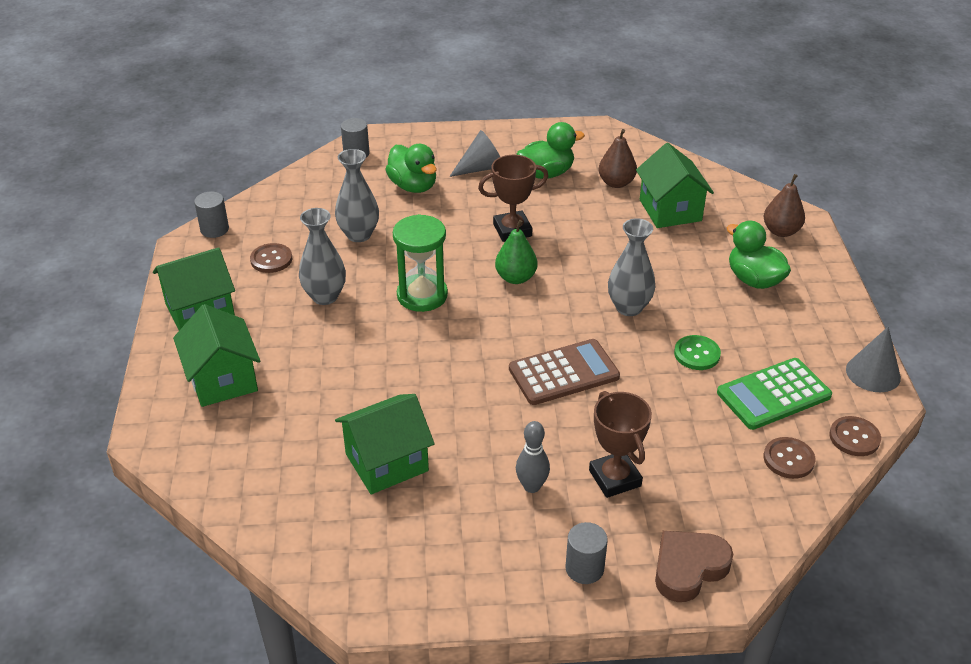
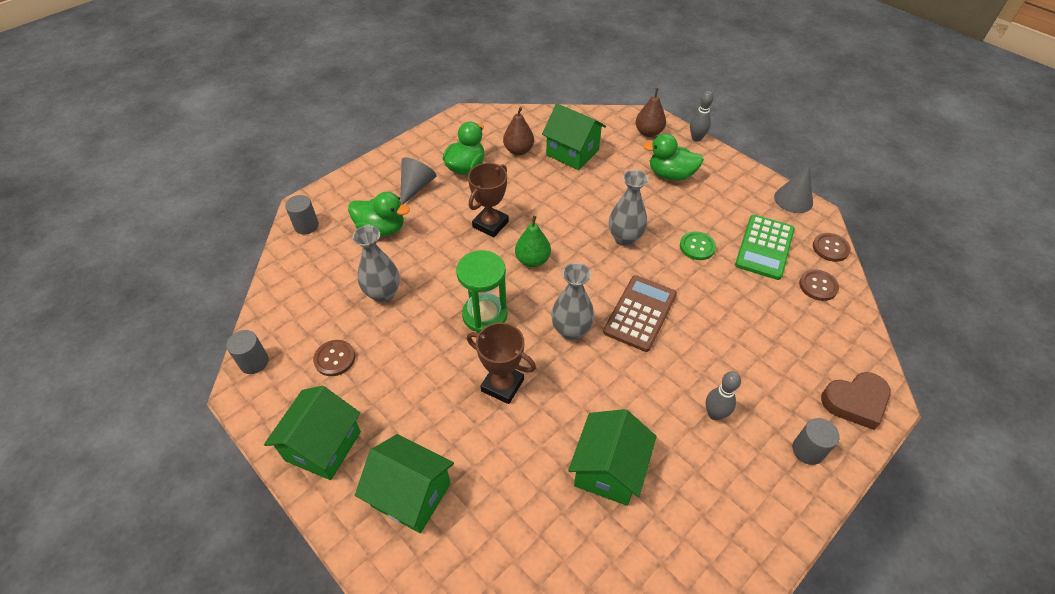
camera: 40 degrees left, 10 degrees up
grey vase [299,208,346,305] -> grey vase moved to [551,263,594,340]
brown trophy [589,391,652,498] -> brown trophy moved to [467,322,536,404]
brown heart [655,531,733,602] -> brown heart turned 120 degrees counterclockwise [821,372,891,430]
none -> grey bowling pin [690,91,714,142]

